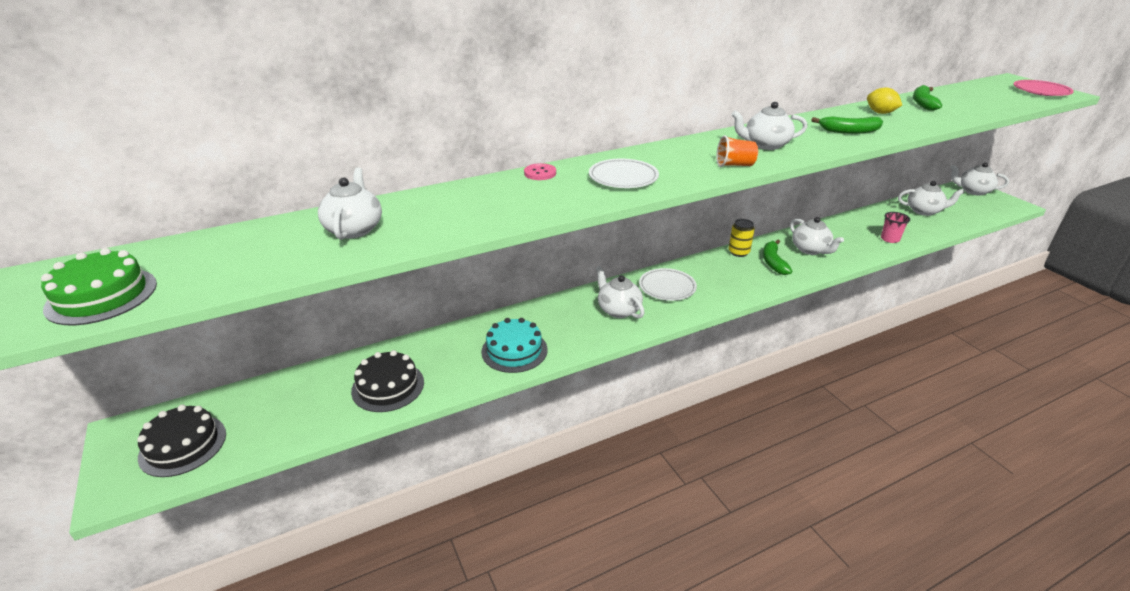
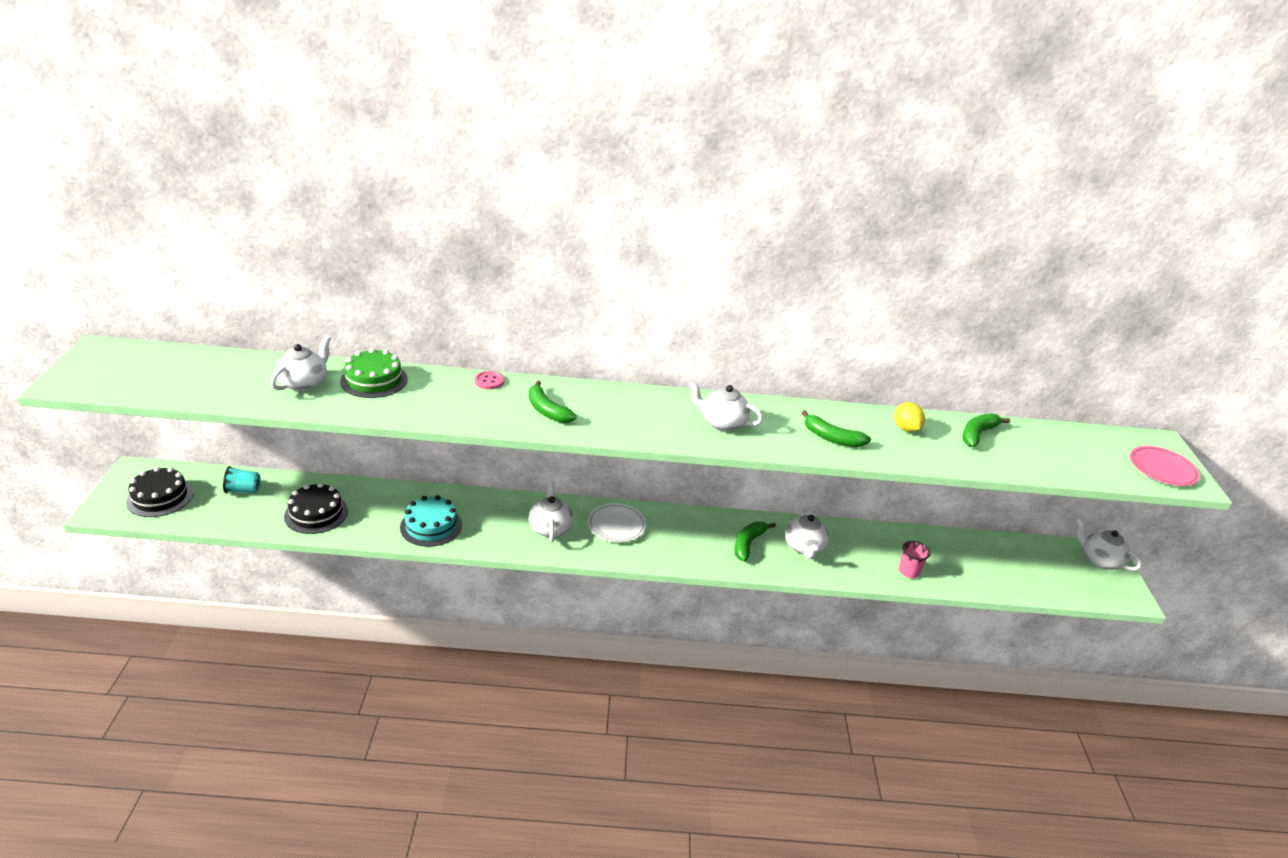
camera: 25 degrees right, 0 degrees up
green cake [41,248,157,325] -> green cake moved to [340,348,408,398]
white plate [589,159,659,188] -> green banana [529,381,577,423]
orange cup [716,135,758,167] -> none
yellow can [728,219,755,257] -> none
white teapot [898,181,965,216] -> none
none -> turquoise cup [223,466,260,493]

